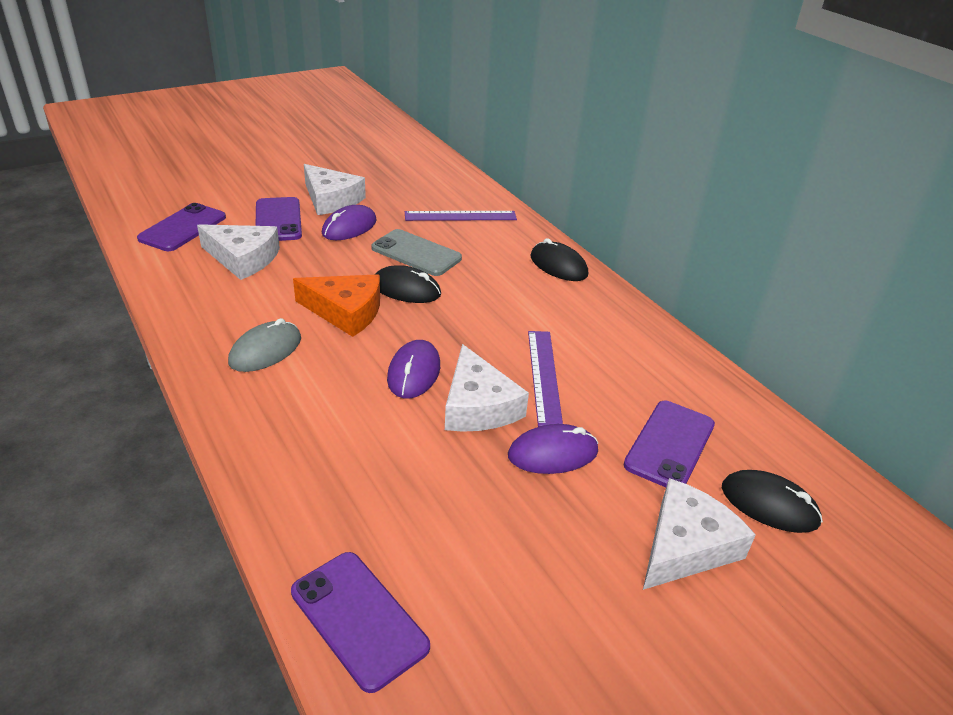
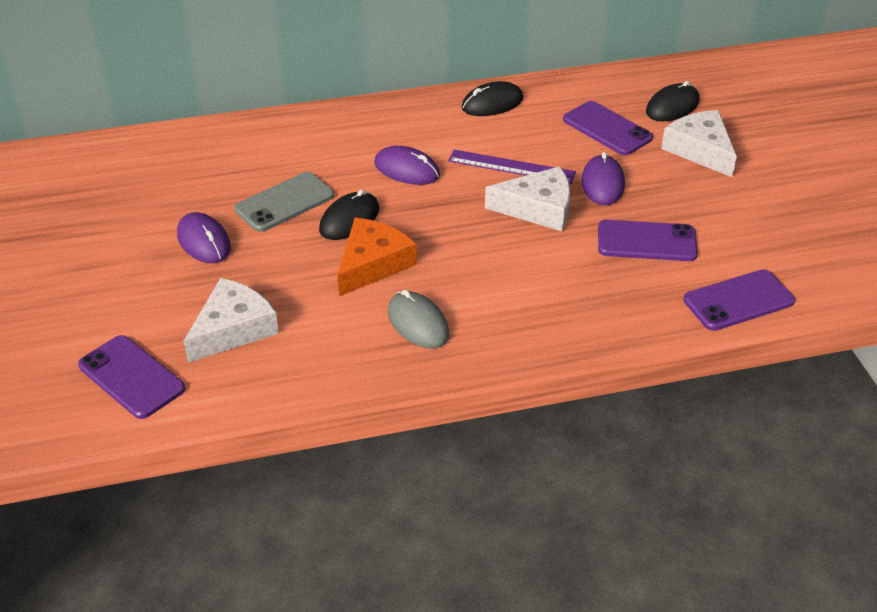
camera: 70 degrees left, 5 degrees up
purple phone [256,197,302,241] -> purple phone moved to [598,220,698,261]
white cheese [304,164,366,215] -> none
purple mouse [387,340,440,399] -> purple mouse moved to [374,146,440,185]
purple ruler [405,211,517,221] -> none
black mouse [530,238,588,281] -> black mouse moved to [461,81,523,116]

